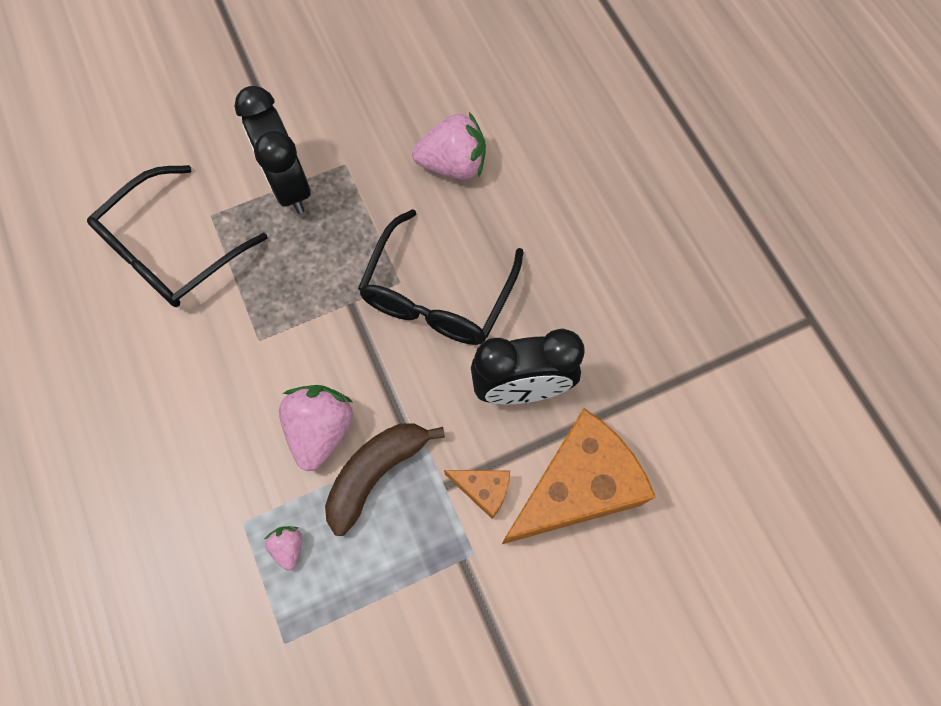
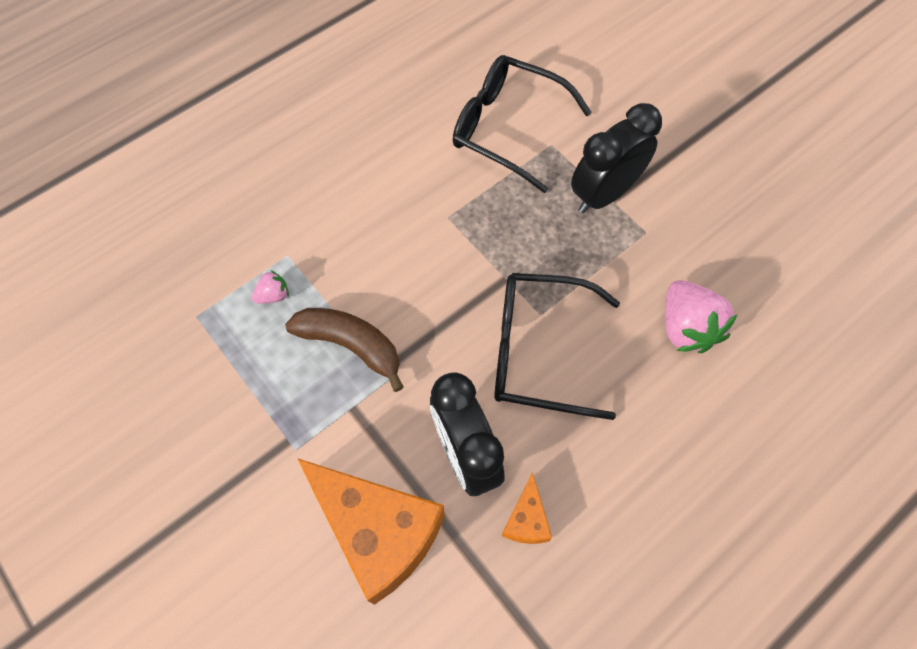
camera: 75 degrees right, 5 degrees down
pink strawberry [279,385,353,471] -> none
orange cheese [444,470,510,519] -> orange cheese moved to [502,472,552,544]

